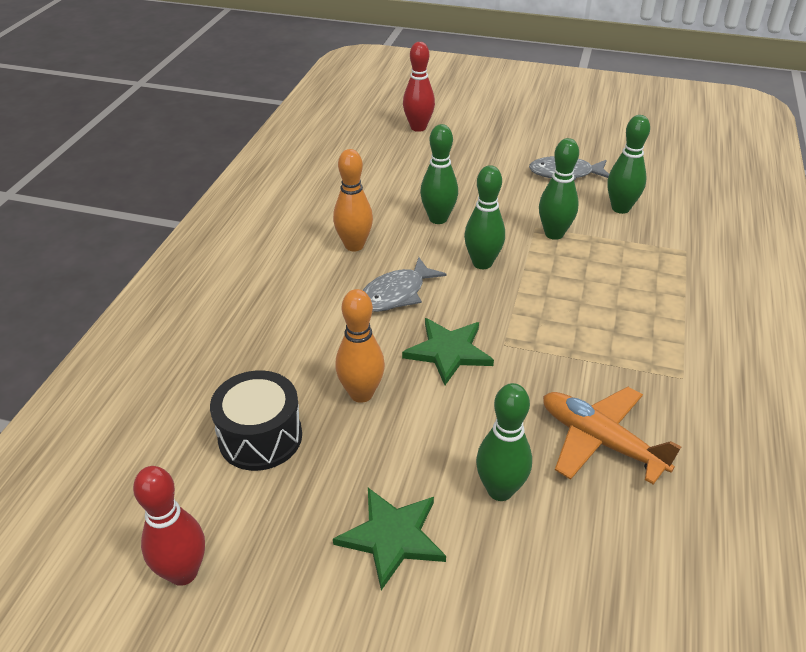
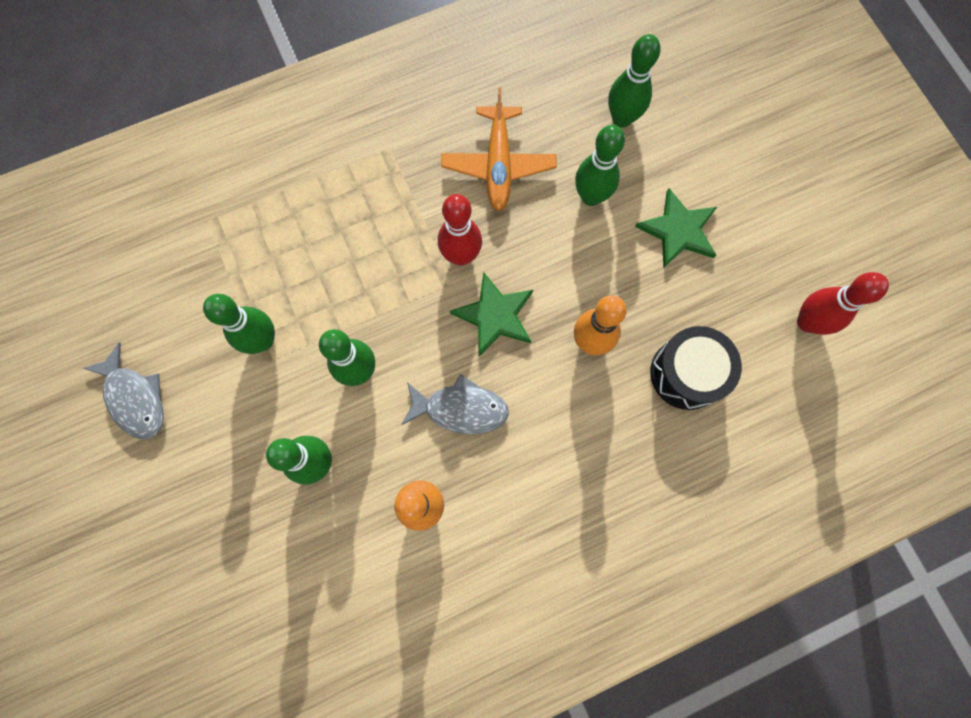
camera: 130 degrees left, 35 degrees up
red bowling pin [403,42,435,132] -> red bowling pin moved to [438,194,482,266]
green bowling pin [607,115,650,214] -> green bowling pin moved to [608,34,661,128]

